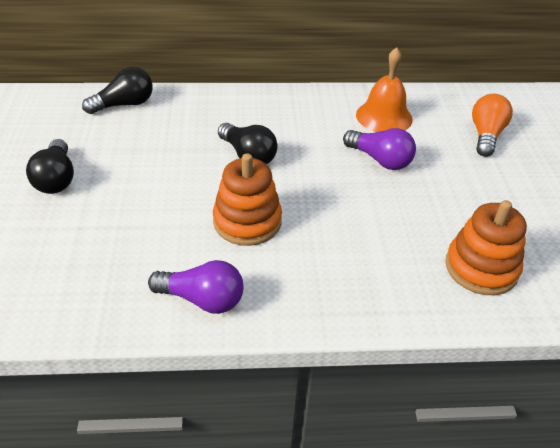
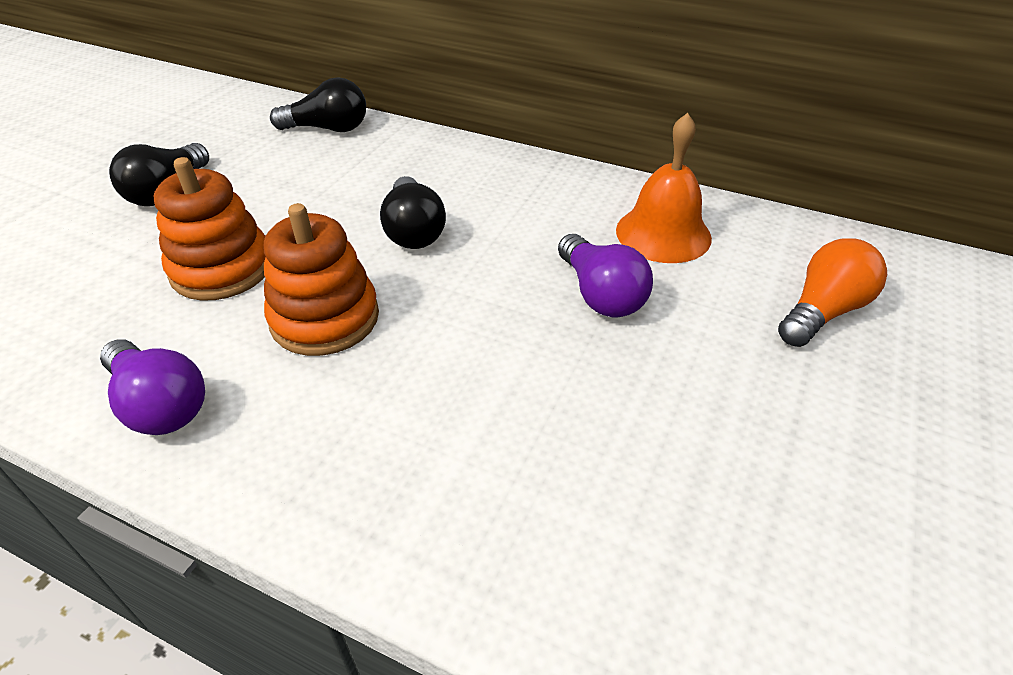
camera: 30 degrees right, 0 degrees up
orange stacking toy [445,200,527,295] -> orange stacking toy moved to [154,157,266,301]

